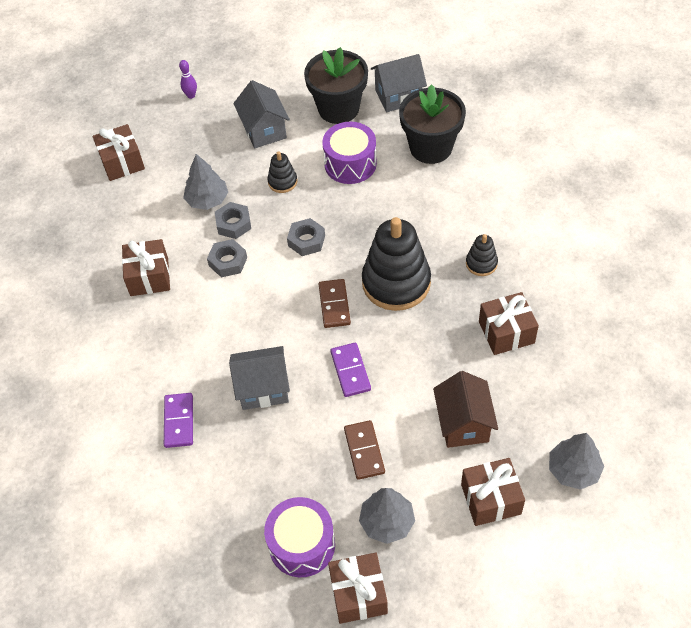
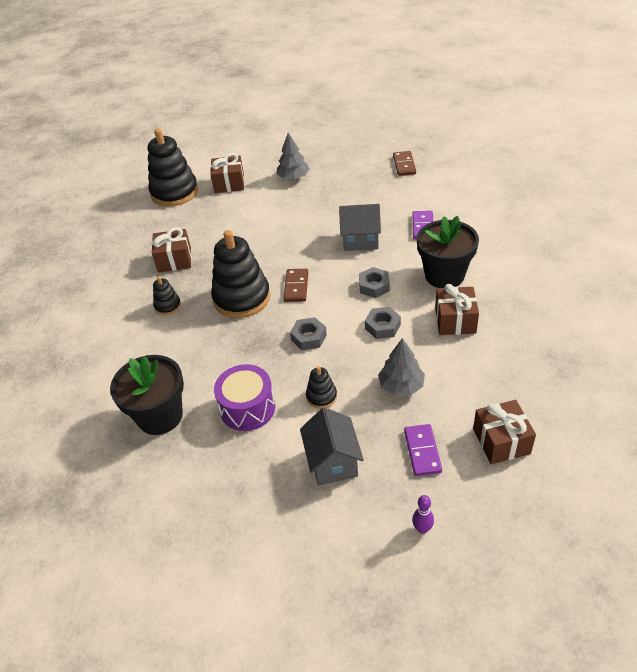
camera: 170 degrees left, 10 degrees down
grey nut [215,202,251,239] -> grey nut moved to [359,267,390,298]
purple drum [264,497,335,577] -> none
black flower pot [304,47,368,124] -> black flower pot moved to [417,216,479,288]
brown gift [328,553,388,624] -> none
purple domino [331,343,371,397] -> purple domino moved to [404,424,442,476]
brown domino [344,420,385,480] -> brown domino moved to [393,151,416,176]
grey house [371,54,427,112] -> none
brown house [433,371,498,448] -> none
grey tree [549,433,604,490] -> black stacking toy [148,129,198,206]

